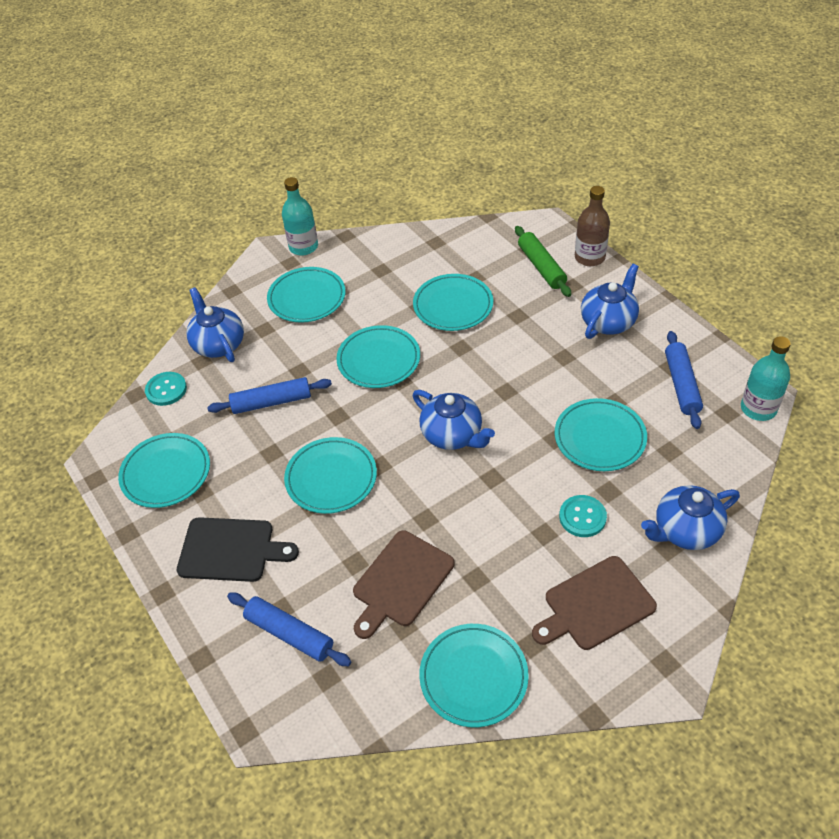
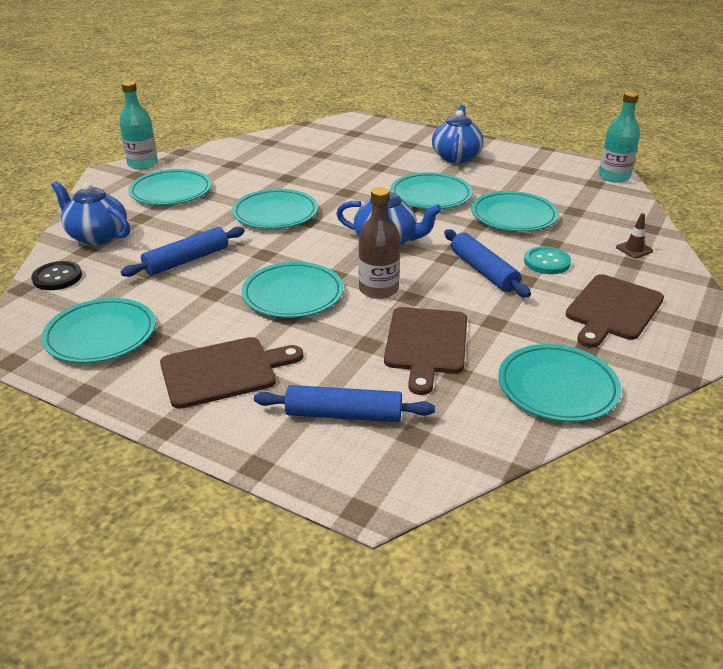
camera: 30 degrees left, 15 degrees down
turquoise button [145,372,187,406] -> black button [31,261,82,290]
black cutting board [177,517,299,582] -> brown cutting board [160,337,303,409]
turquoise plate [413,274,493,331] -> turquoise plate moved to [390,172,473,209]
green rolling pin [515,226,571,297] -> none
brown bottle [575,186,610,266] -> brown bottle moved to [359,187,400,299]
blue teapot [641,485,740,550] -> brown traffic cone [616,213,653,258]
blue rolling pin [665,331,703,429] -> blue rolling pin moved to [444,229,531,297]

